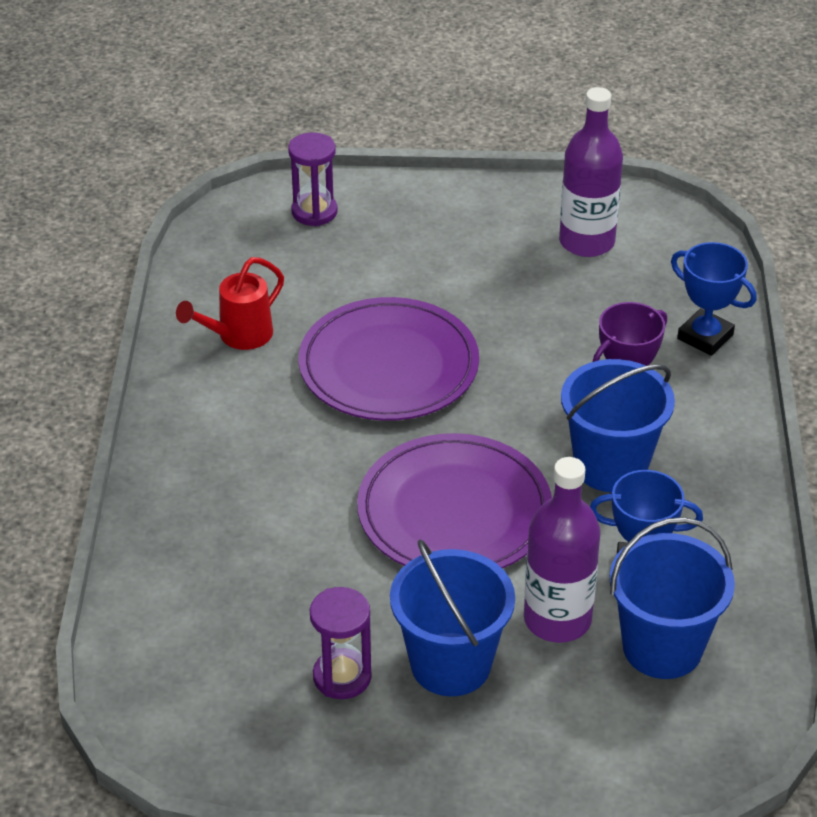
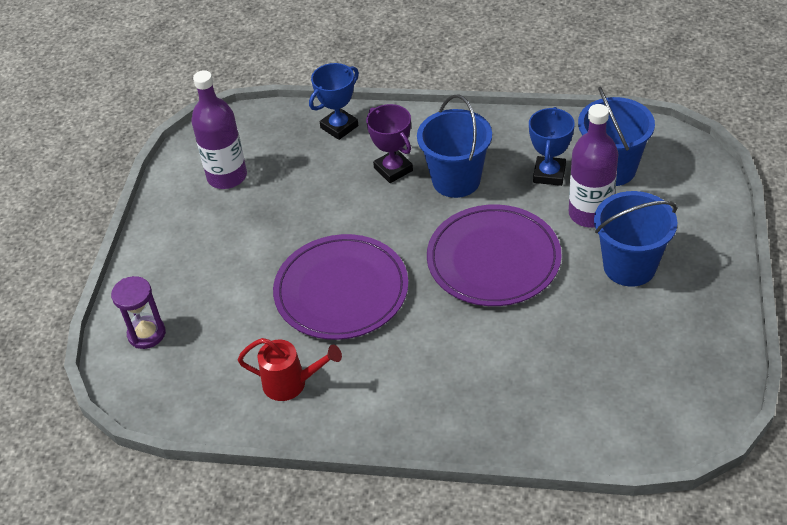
camera: 80 degrees left, 5 degrees up
red watering can [176,257,284,350] -> red watering can turned 45 degrees counterclockwise [238,338,342,401]
purple hourglass [310,587,372,699] -> none

